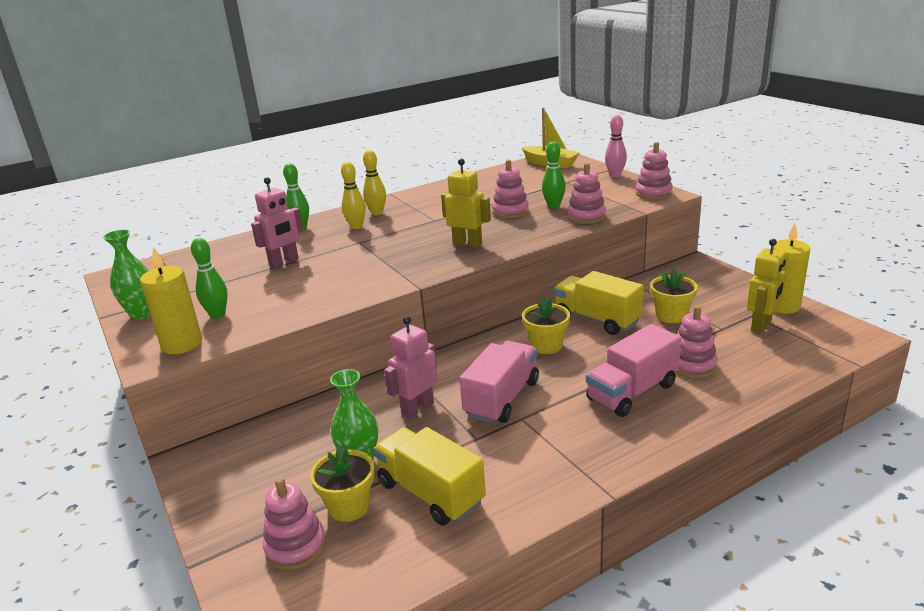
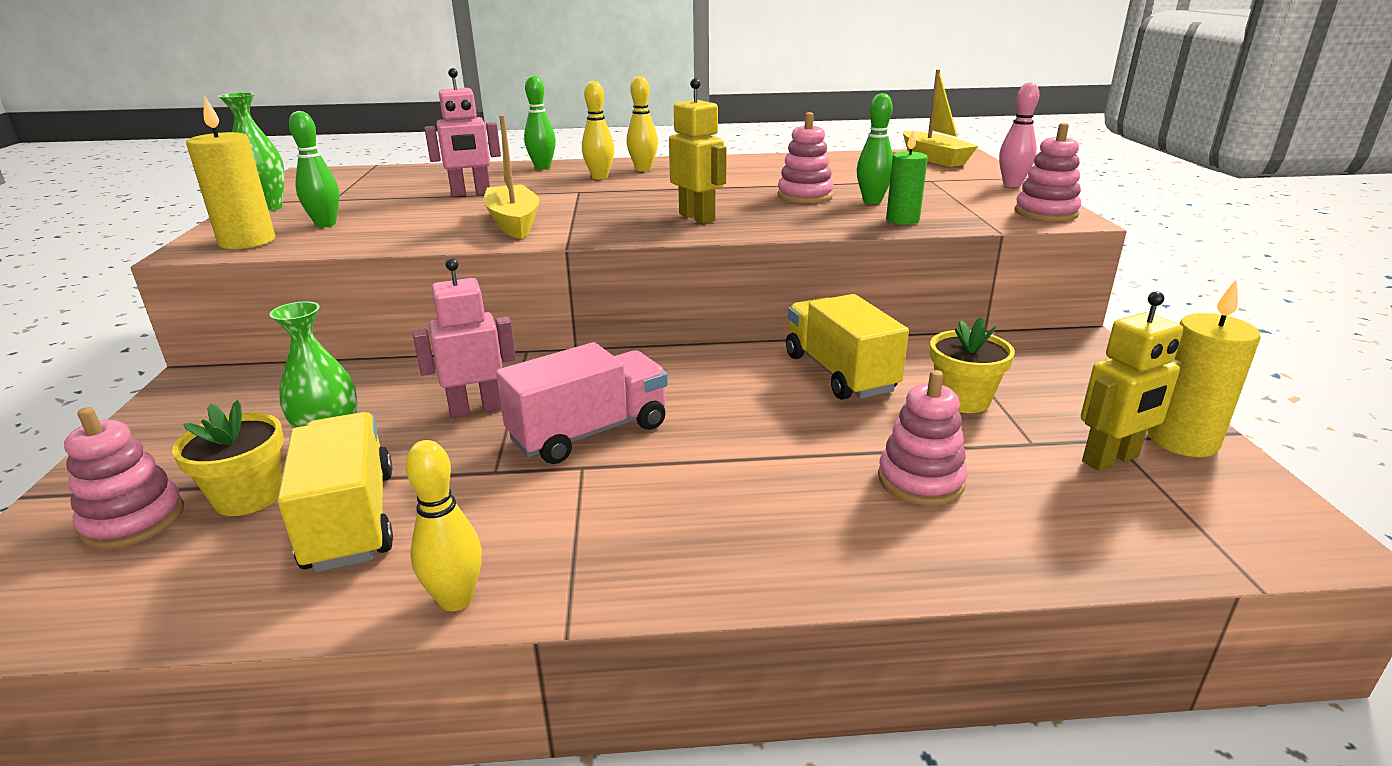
camera: 25 degrees right, 0 degrees up
yellow flower pot [522,297,570,354] -> none
pink stacking toy [567,163,606,224] -> green candle [886,131,928,225]
pink truck [586,324,681,417] -> none
none -> yellow bowling pin [405,440,482,611]
none -> yellow boat [483,115,540,239]

